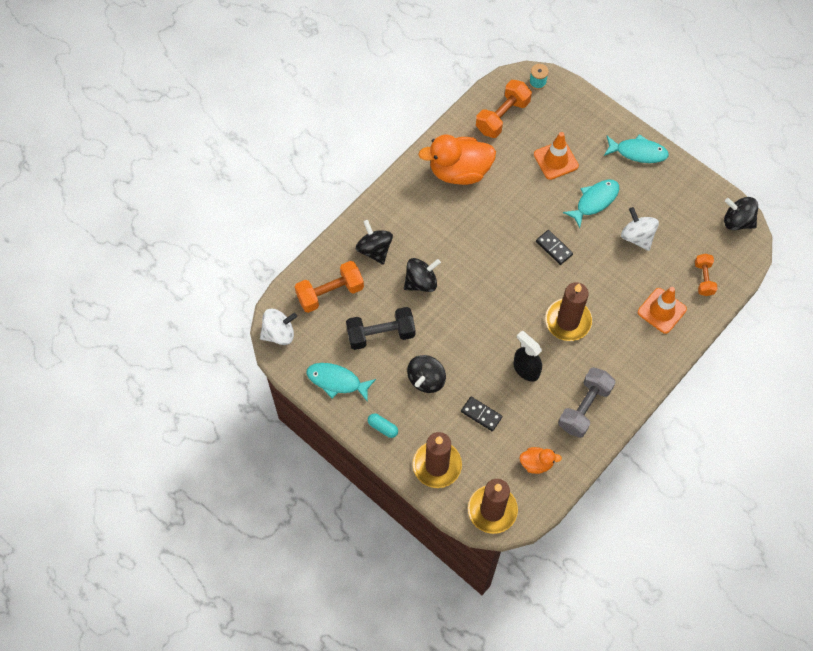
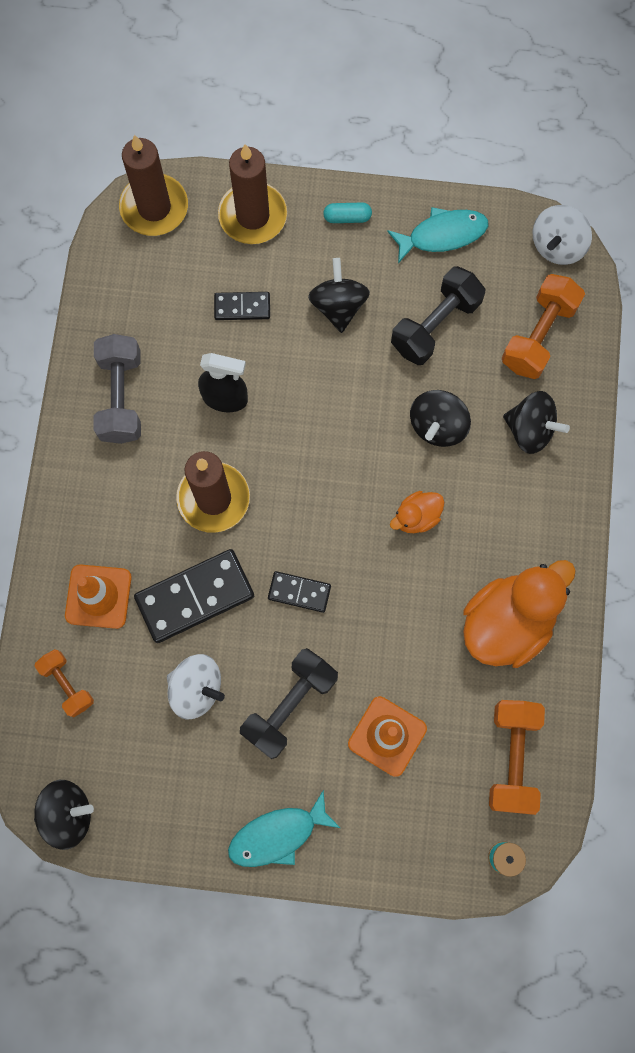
camera: 145 degrees right, 10 degrees up
orange duck [519,447,562,474] -> orange duck moved to [390,491,444,533]
turquoise fish [563,180,619,228] -> black dumbbell [240,648,338,759]
none -> black domino [134,549,254,643]

